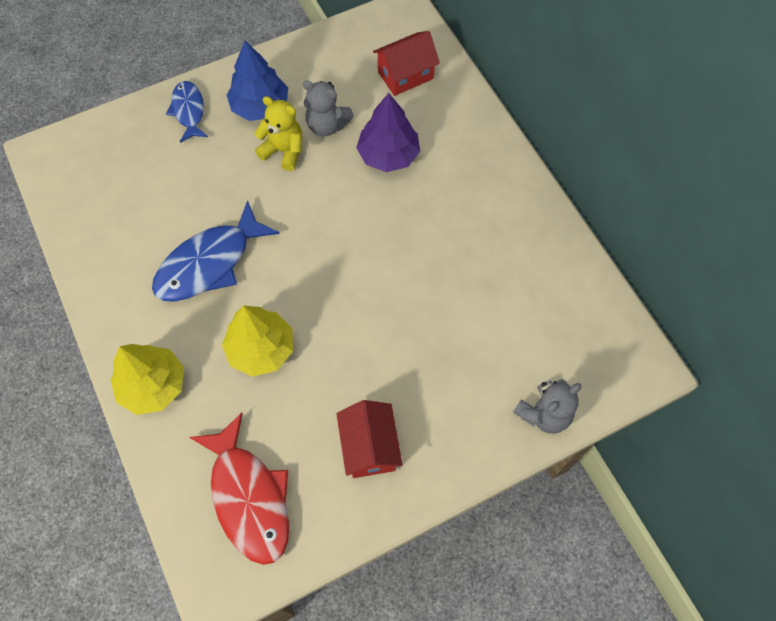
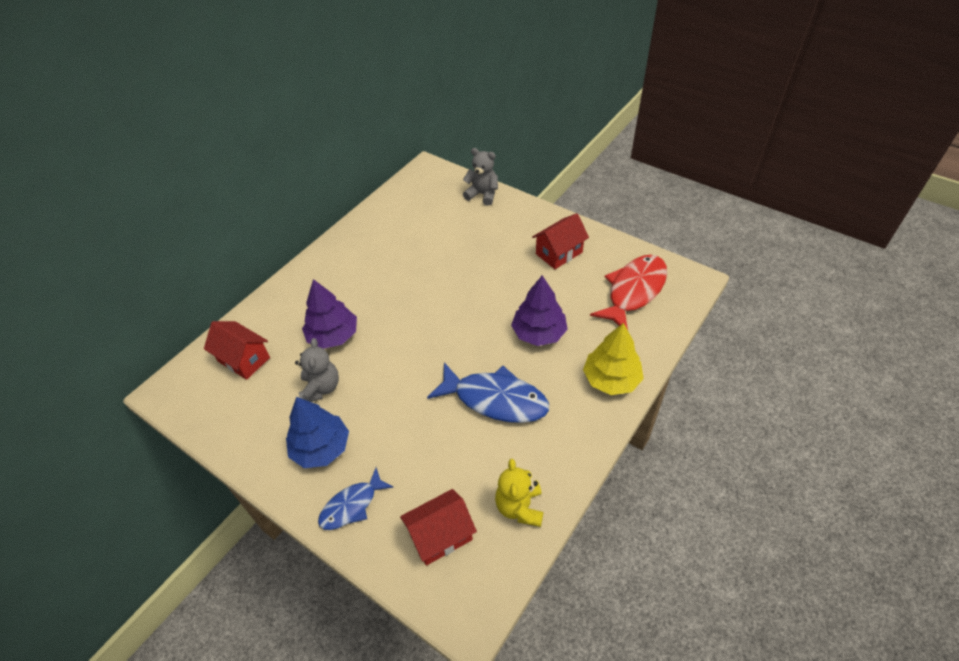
camera: 115 degrees left, 15 degrees down
yellow tree [222,306,293,377] -> purple tree [511,276,568,346]
yellow teddy bear [254,96,302,171] -> yellow teddy bear moved to [495,459,543,527]
none -> red house [400,489,477,566]

